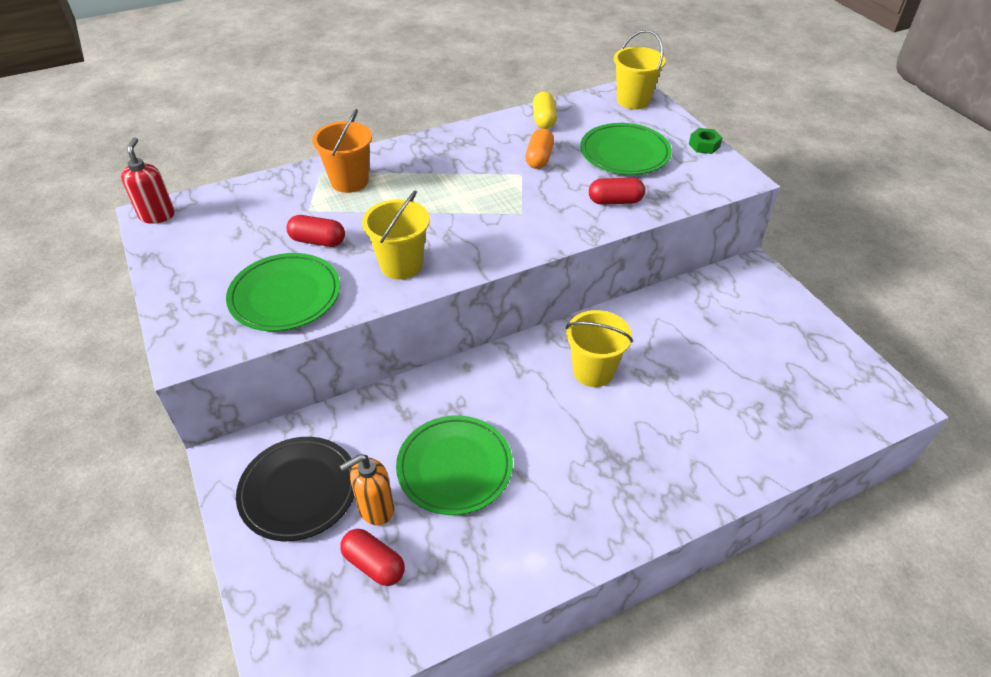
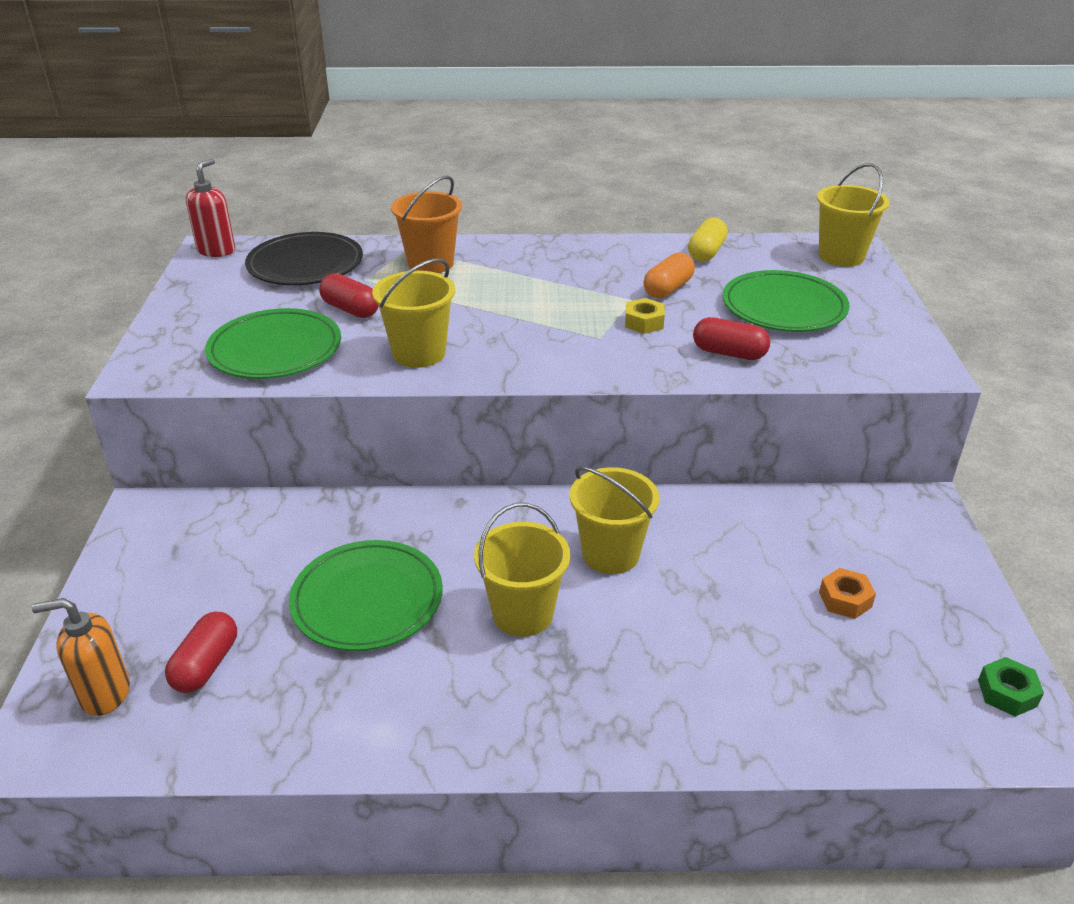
camera: 25 degrees right, 10 degrees down
black plate [236,437,355,541] -> black plate moved to [245,232,363,285]
orange soap dispenser [340,454,394,526] -> orange soap dispenser moved to [32,598,130,716]
red capsule [340,529,405,586] -> red capsule turned 45 degrees clockwise [165,612,237,693]
green nut [689,128,723,154] -> green nut moved to [978,657,1044,717]
none -> yellow bucket [474,503,570,637]
none -> yellow nut [625,298,665,334]
none -> orange nut [819,568,876,619]

